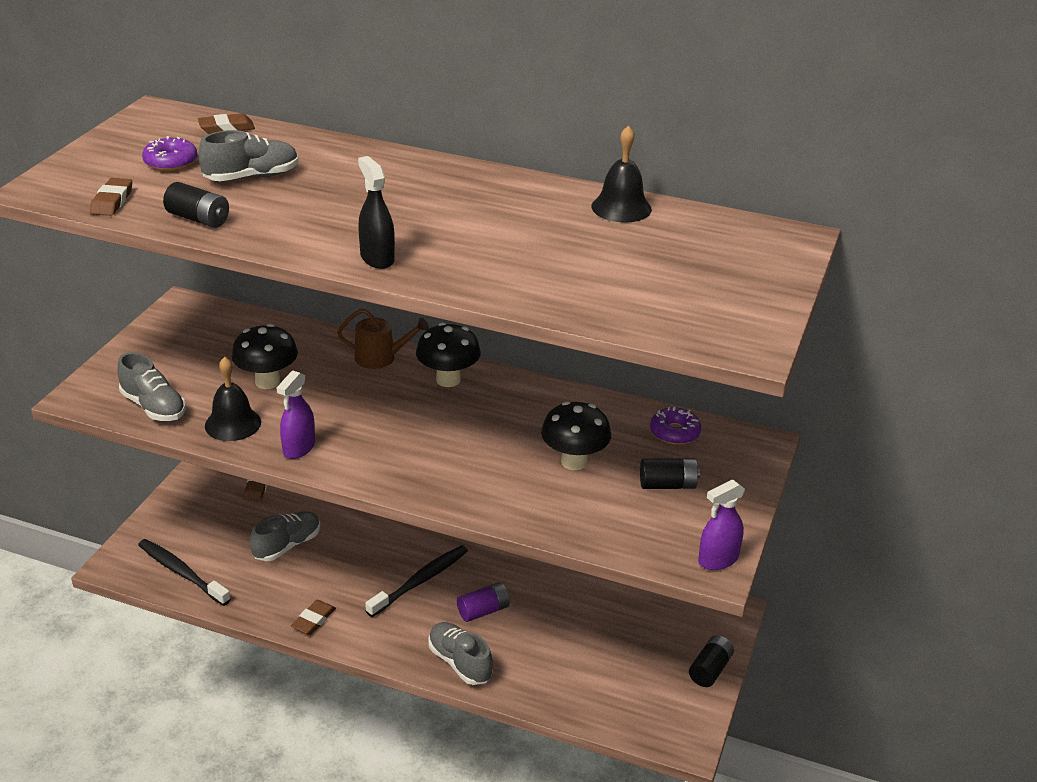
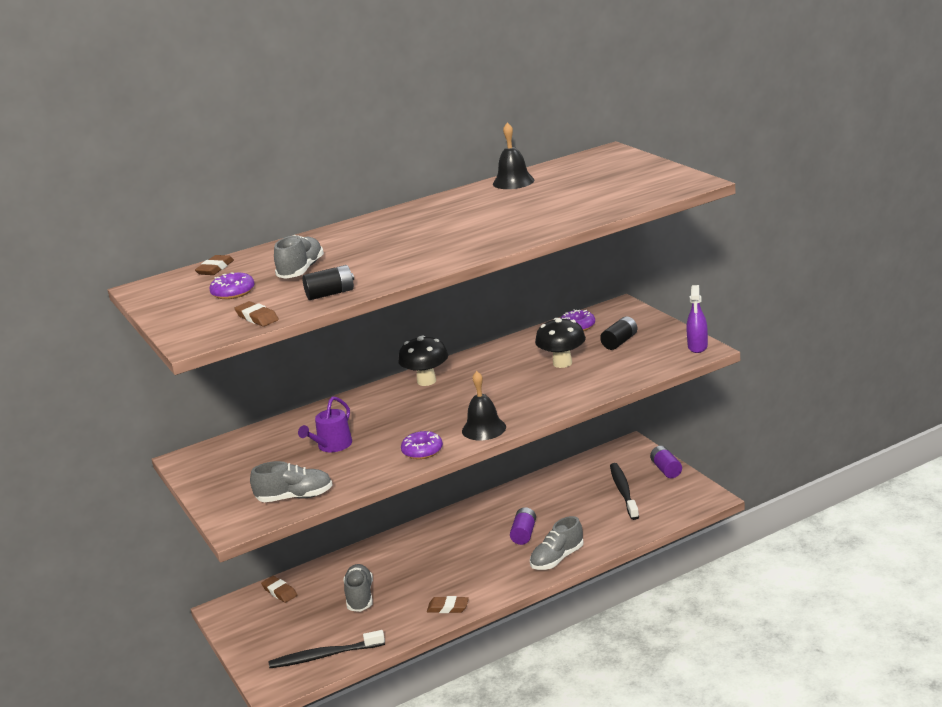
camera: 45 degrees left, 10 degrees down
black bell [205,357,261,441] -> black bell moved to [462,371,506,440]
black mushroom [232,324,298,389] -> purple watering can [298,397,352,452]
purple spray bottle [277,370,315,459] -> purple donut [401,431,443,459]
brown eraser [291,600,336,635] -> brown eraser turned 60 degrees counterclockwise [427,596,469,613]
brown watering can [337,309,429,369] -> none
black spray bottle [358,156,395,269] -> none
black toothbrush [365,545,468,617] -> black toothbrush moved to [610,463,639,520]
grey shoe [428,622,493,685] -> grey shoe turned 45 degrees counterclockwise [530,516,584,570]
black battery [689,635,734,687] -> purple battery [650,446,682,478]

